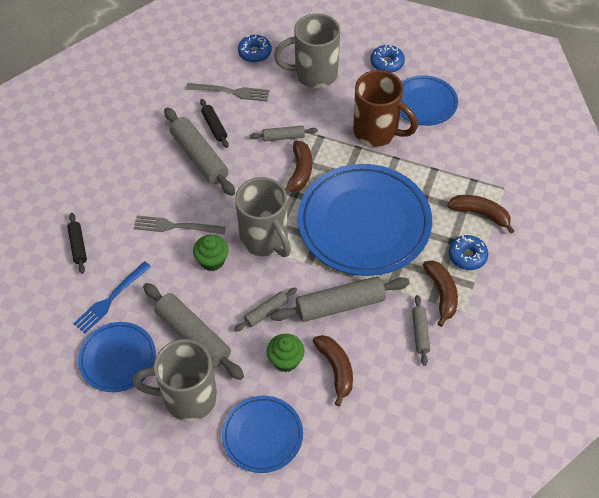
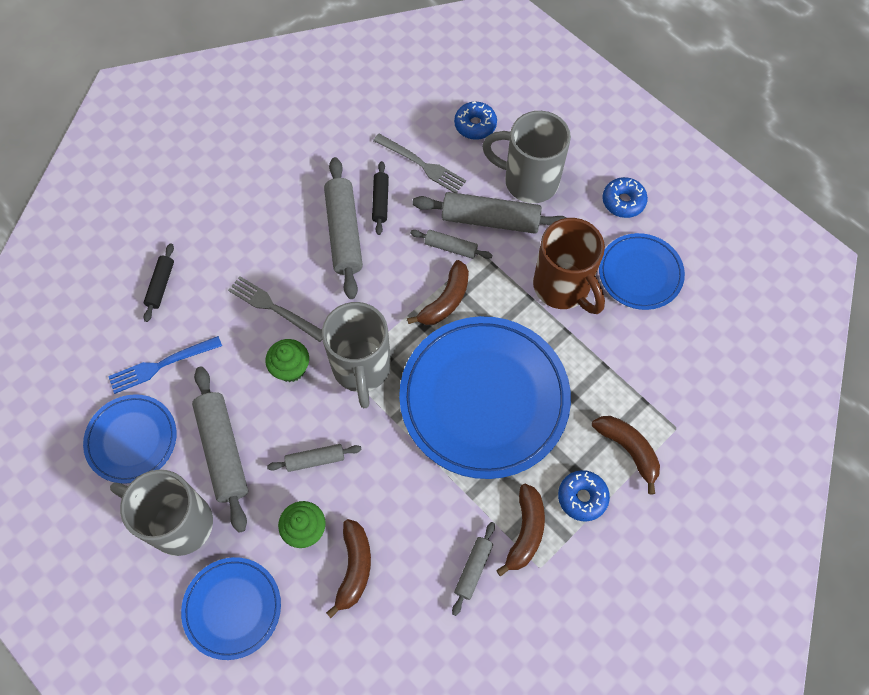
camera: 25 degrees right, 10 degrees up
grey rolling pin [271,276,410,322] -> grey rolling pin moved to [412,192,567,234]

